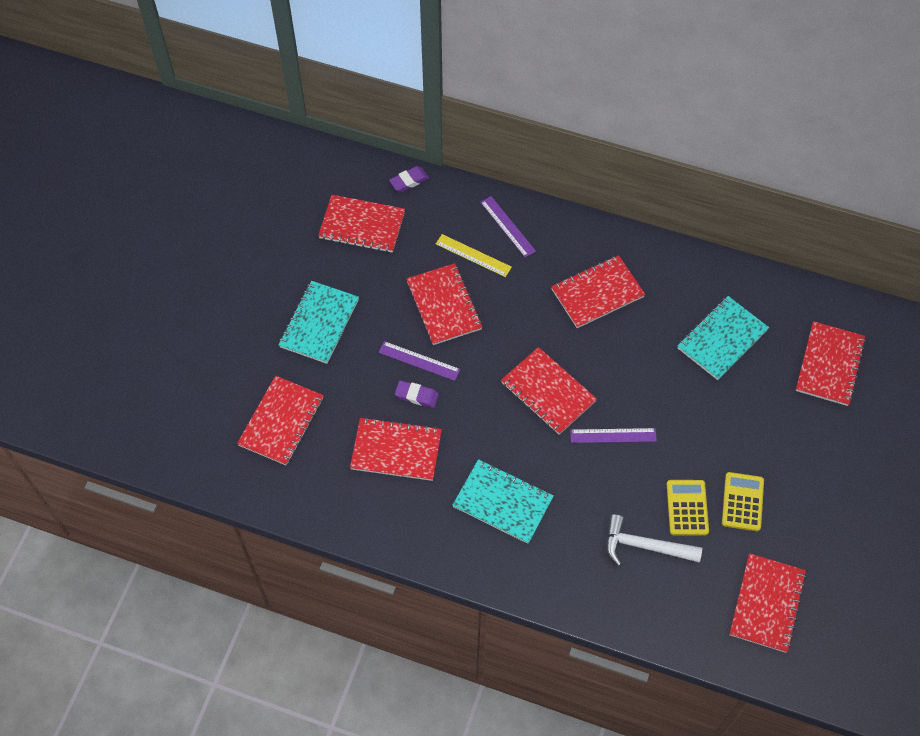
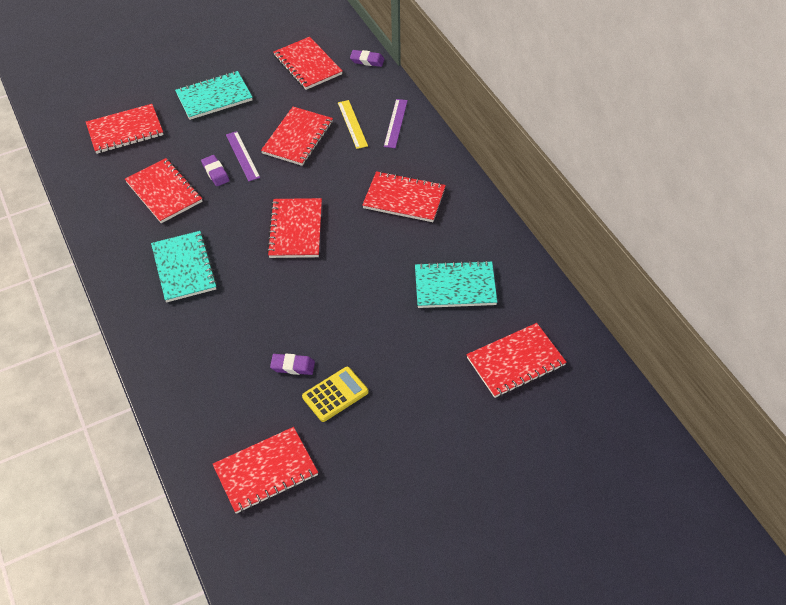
camera: 45 degrees right, 10 degrees down
purple ruler [570,428,657,443] -> none
white hammer [606,514,702,566] -> none
yellow calculator [667,480,709,536] -> purple eraser [270,354,315,375]

